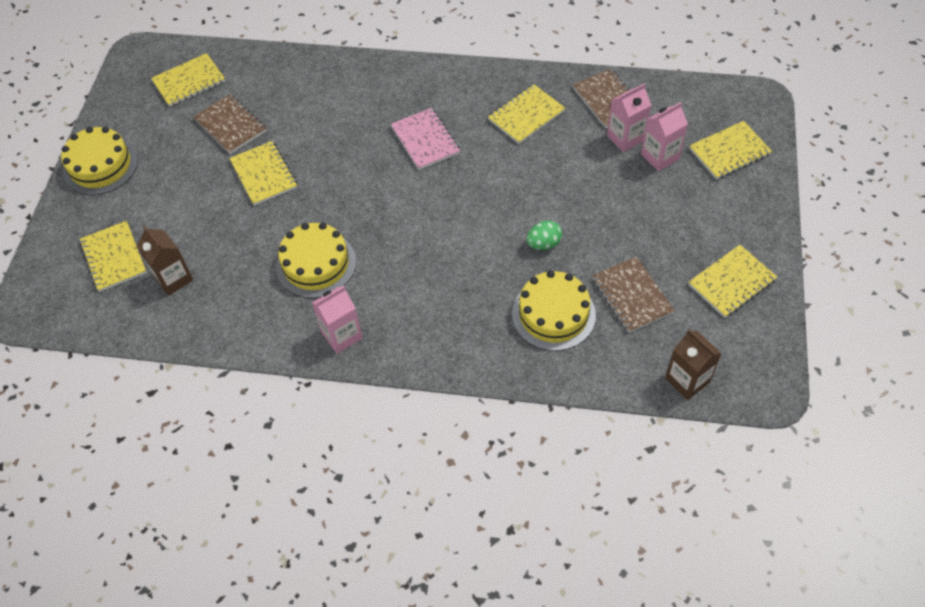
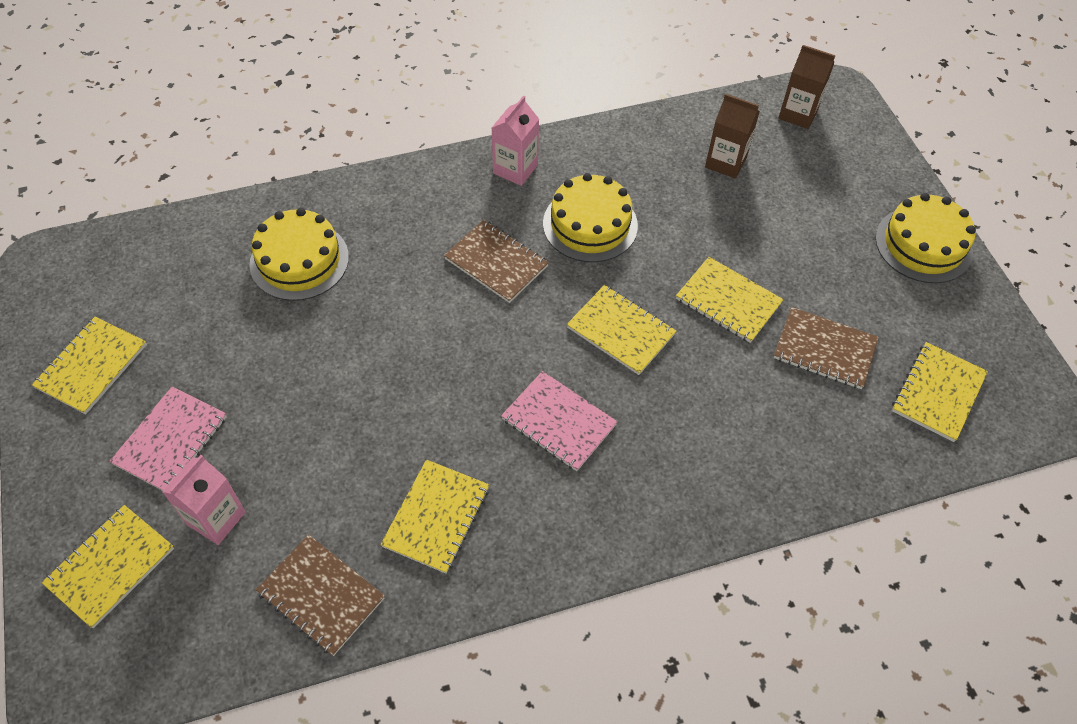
camera: 150 degrees right, 0 degrees up
yellow notebook [80,221,147,292] -> yellow notebook moved to [567,285,676,375]
green egg [526,220,562,250] -> none
brown notebook [592,257,675,333] -> brown notebook moved to [444,220,549,303]
pink carton [607,83,651,152] -> none
brown carton [665,329,722,400] -> brown carton moved to [778,45,836,129]
none -> pink notebook [109,386,227,491]

